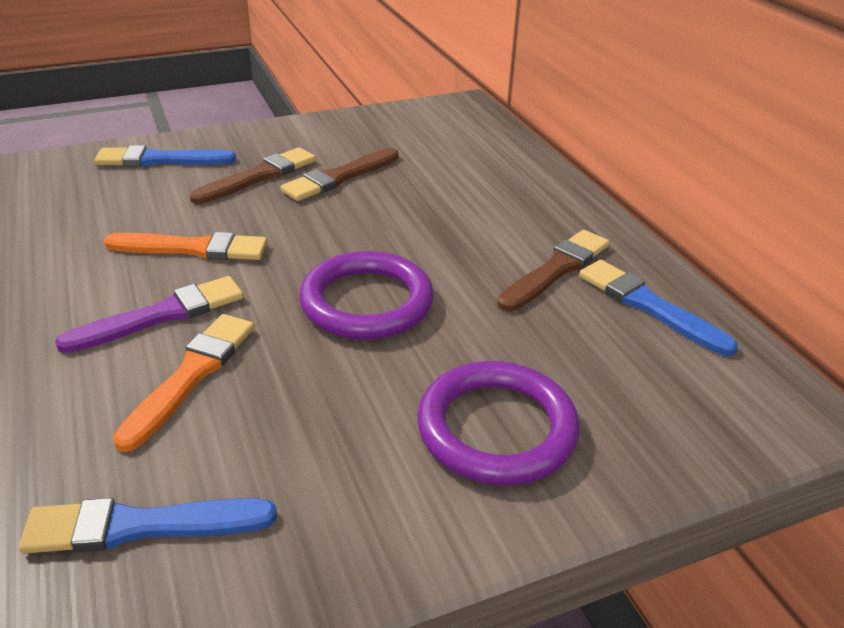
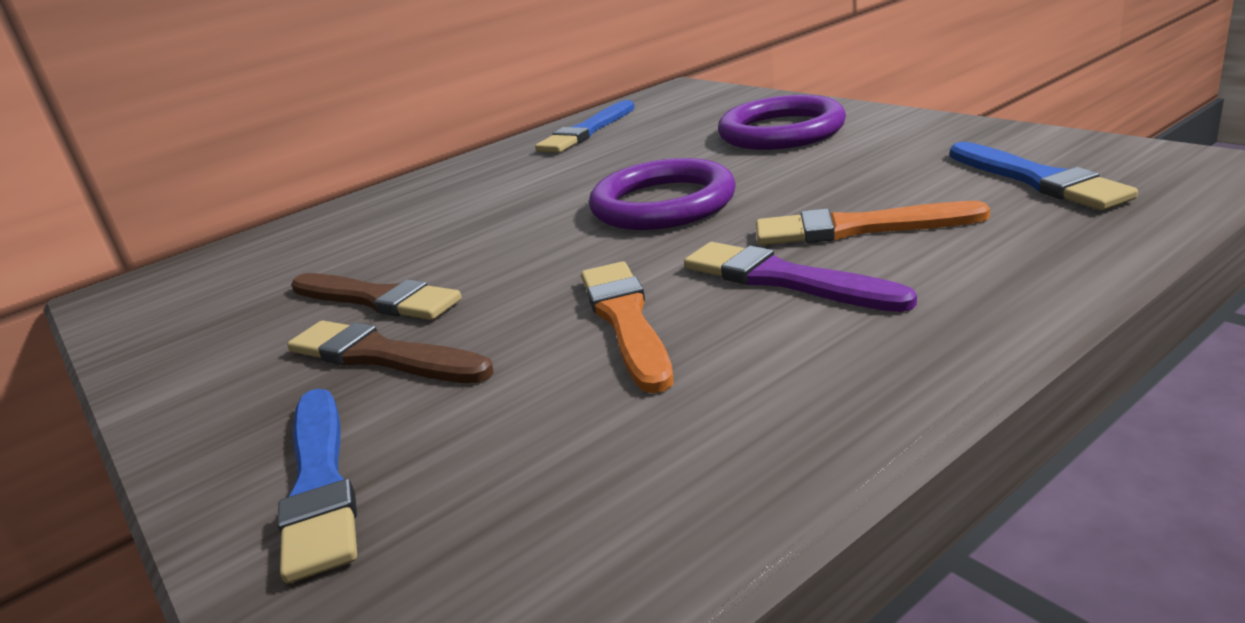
camera: 100 degrees left, 10 degrees down
brown brush [497,230,609,311] -> none

